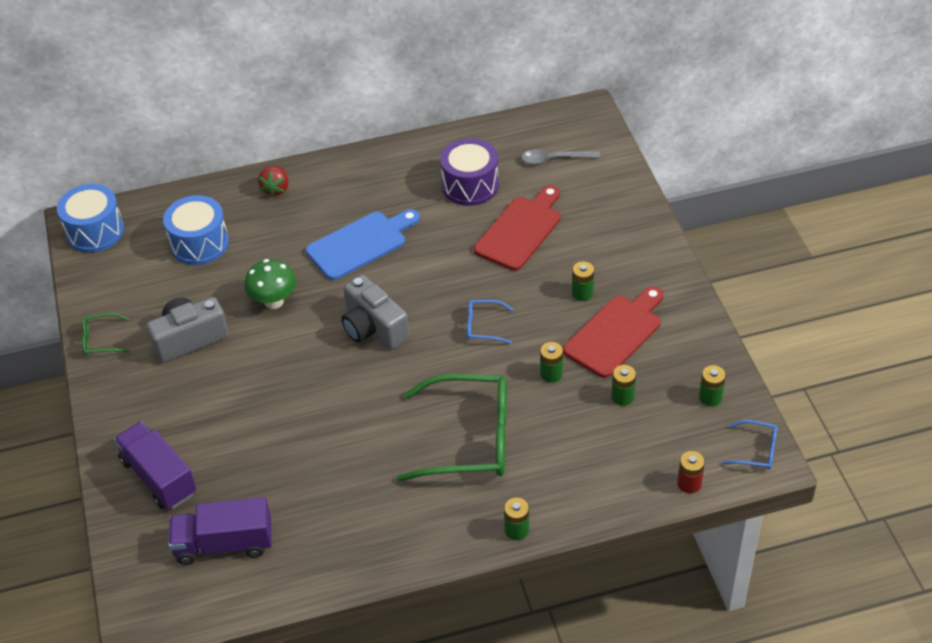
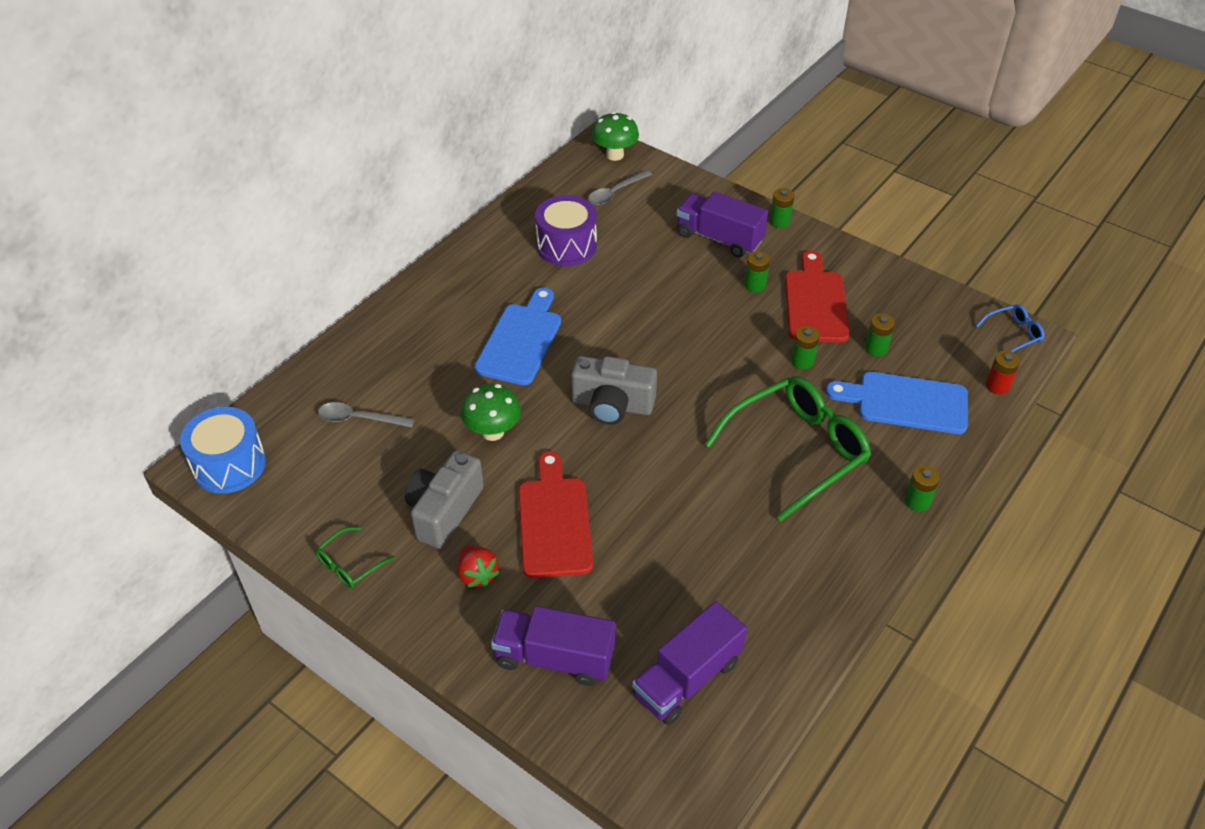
camera: 40 degrees left, 0 degrees up
blue drum [163,195,229,265] -> grey spoon [318,402,415,427]
red strawberry [258,166,288,198] -> red strawberry moved to [458,545,500,588]
blue glasses [467,300,513,344] -> none
red cutting board [474,185,561,271] -> red cutting board moved to [518,451,593,578]
green battery [699,365,726,406] -> green battery moved to [770,188,794,228]
none -> green mushroom [592,112,639,161]
none -> purple truck [676,191,768,257]
none -> blue cutting board [826,372,968,434]

